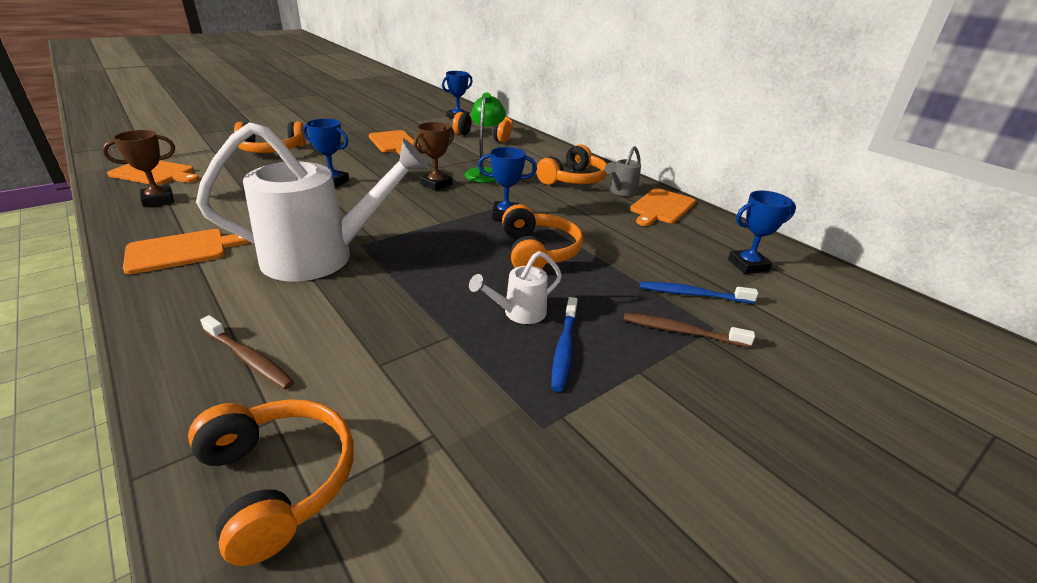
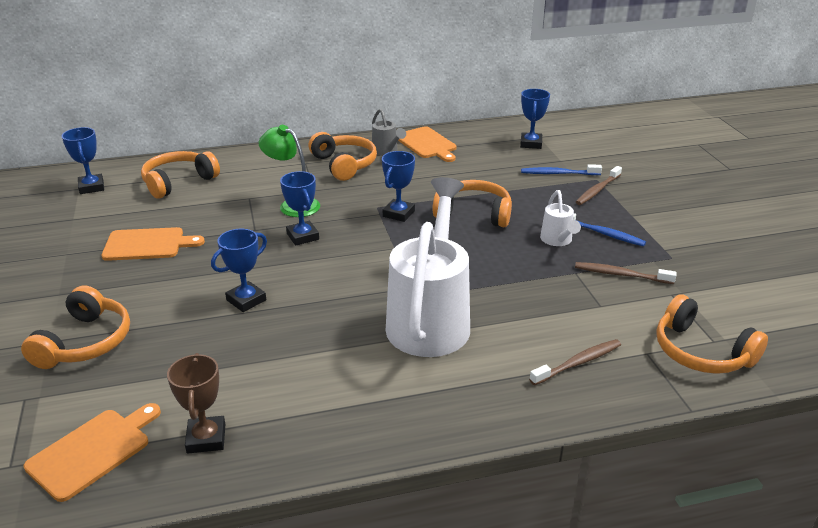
camera: 65 degrees left, 0 degrees up
orange cutting board [123,229,250,275] -> none
orange headphones [188,399,354,566] -> orange headphones turned 120 degrees counterclockwise [656,294,768,374]
brown trophy [413,122,454,191] -> blue trophy [280,171,319,246]
blue toothbrush [640,281,758,304] -> blue toothbrush turned 60 degrees clockwise [521,164,602,175]
none -> brown toothbrush [575,262,677,284]

